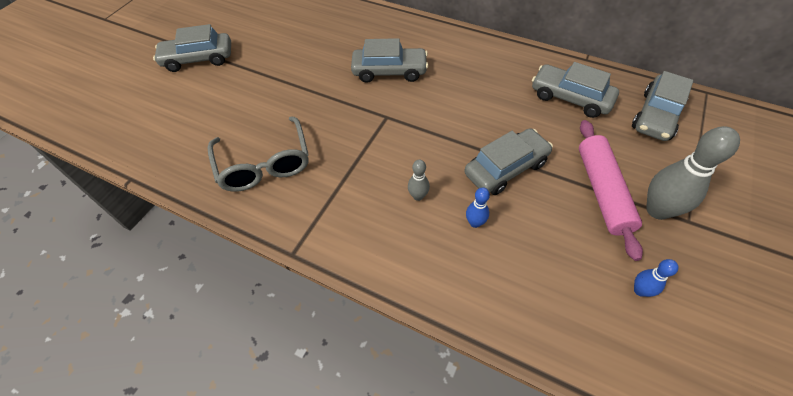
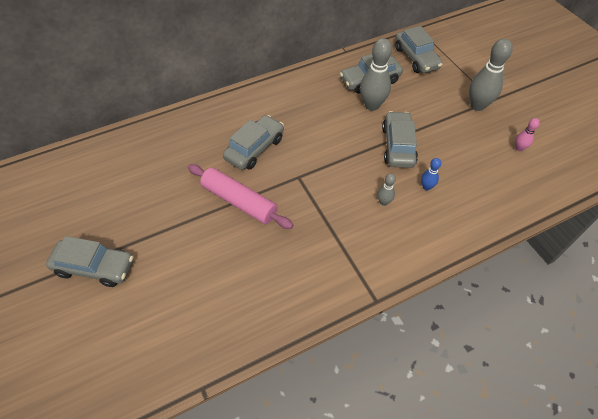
camera: 55 degrees left, 0 degrees up
grey car [153,24,231,72] -> grey car turned 105 degrees counterclockwise [46,236,133,287]
grey glasses [208,116,309,192] -> none
pink rolling pin [579,120,643,261] -> pink rolling pin moved to [188,164,293,229]
blue bowling pin [634,259,679,297] -> pink bowling pin [515,118,540,151]
none -> grey bowling pin [360,38,392,111]

